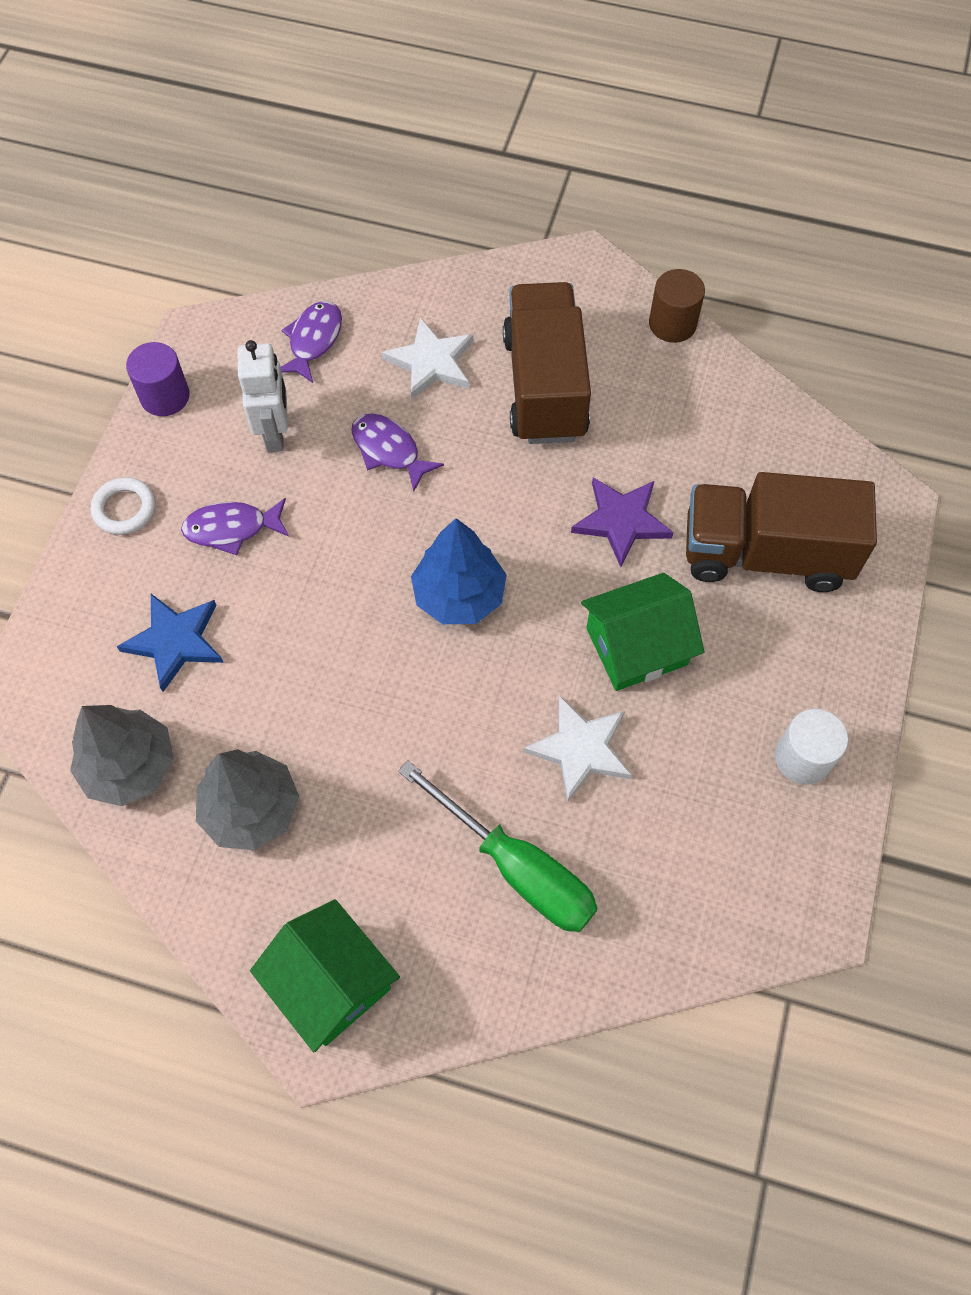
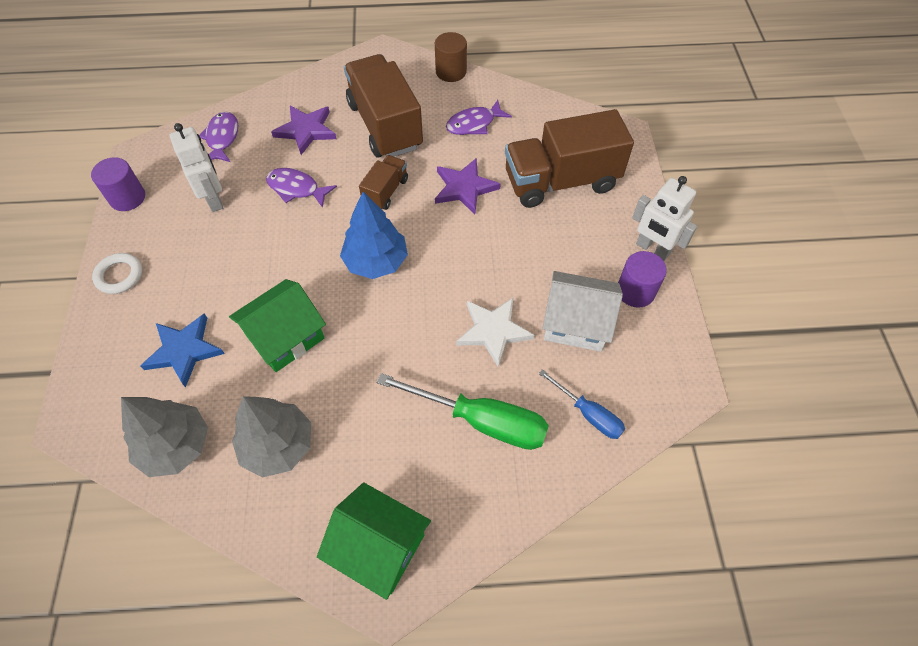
camera: 20 degrees left, 5 degrees down
purple fish [181,498,289,555] -> purple fish moved to [446,100,512,135]
white star [381,317,474,399] -> purple star [271,106,336,155]
green house [581,573,705,691] -> green house moved to [229,279,326,372]
white cylinder [775,709,848,784] -> purple cylinder [618,251,667,308]
none -> brown truck [359,155,408,210]
none -> blue screwdriver [538,369,625,439]
none -> white house [542,271,623,352]
none -> white robot [632,176,698,261]

